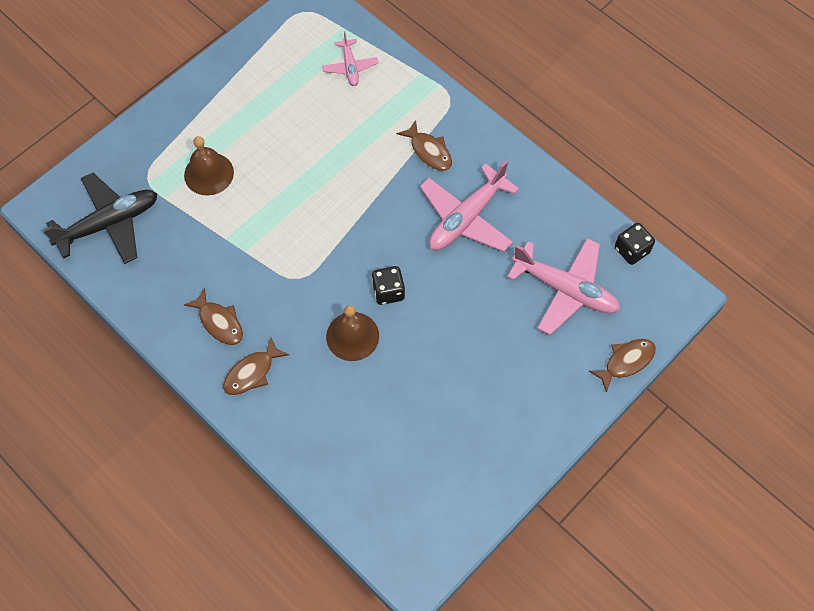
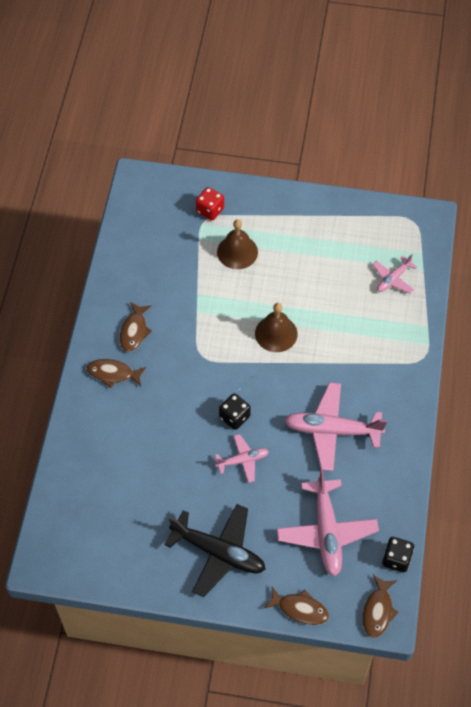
camera: 55 degrees right, 5 degrees down
black plane [43,173,158,264] -> black plane moved to [165,504,266,597]
brown bell [326,305,379,361] -> brown bell moved to [255,303,298,352]
brown fish [397,120,452,171] -> brown fish moved to [363,575,398,638]
none -> red dice [196,187,224,220]
none -> pink plane [215,434,269,483]

